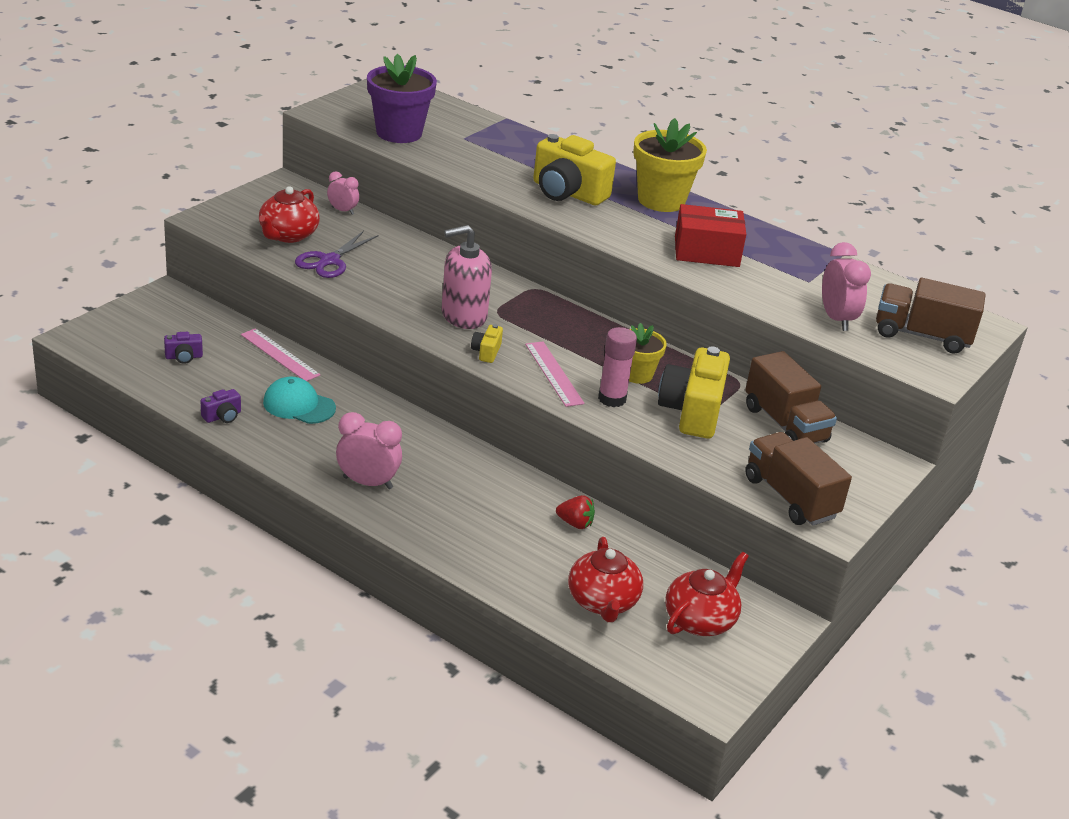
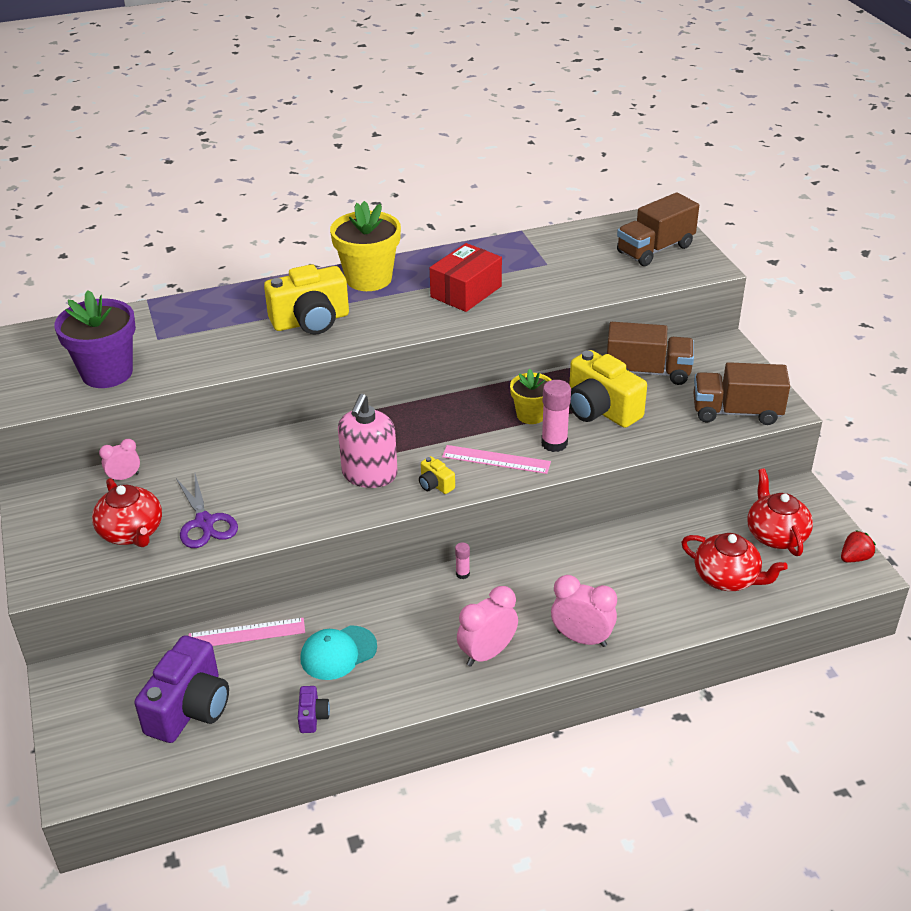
camera: 50 degrees left, 5 degrees up
purple camera [164,332,203,364] -> purple camera [134,635,229,743], size x2.25
red strawberry [556,495,595,529] -> red strawberry moved to [841,530,876,562]
pink clock [822,242,871,331] -> pink clock moved to [551,575,617,647]
none -> pink glue stick [455,543,470,579]

